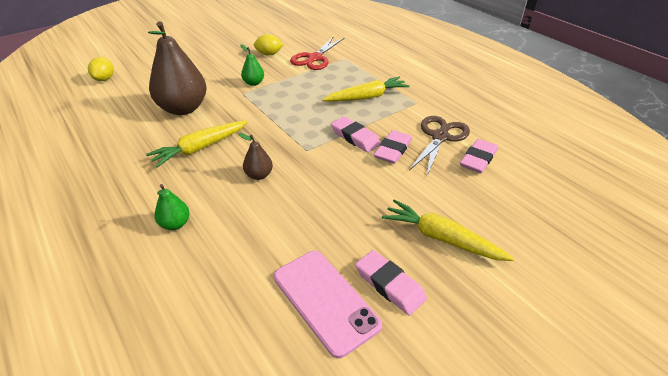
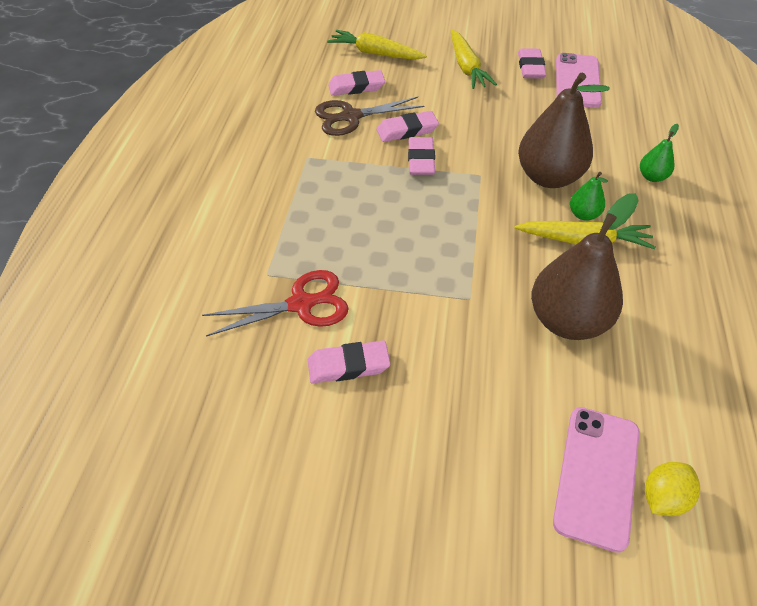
camera: 135 degrees left, 10 degrees up
brown pear [238,133,273,180] -> brown pear [518,73,610,188], size x2.19
green pear [240,44,264,86] -> green pear moved to [570,172,608,221]
yellow lemon [254,34,284,56] -> pink eraser [308,341,390,383]
yellow carrot [322,77,410,102] -> yellow carrot moved to [327,30,427,60]
none -> pink phone [553,407,640,553]

